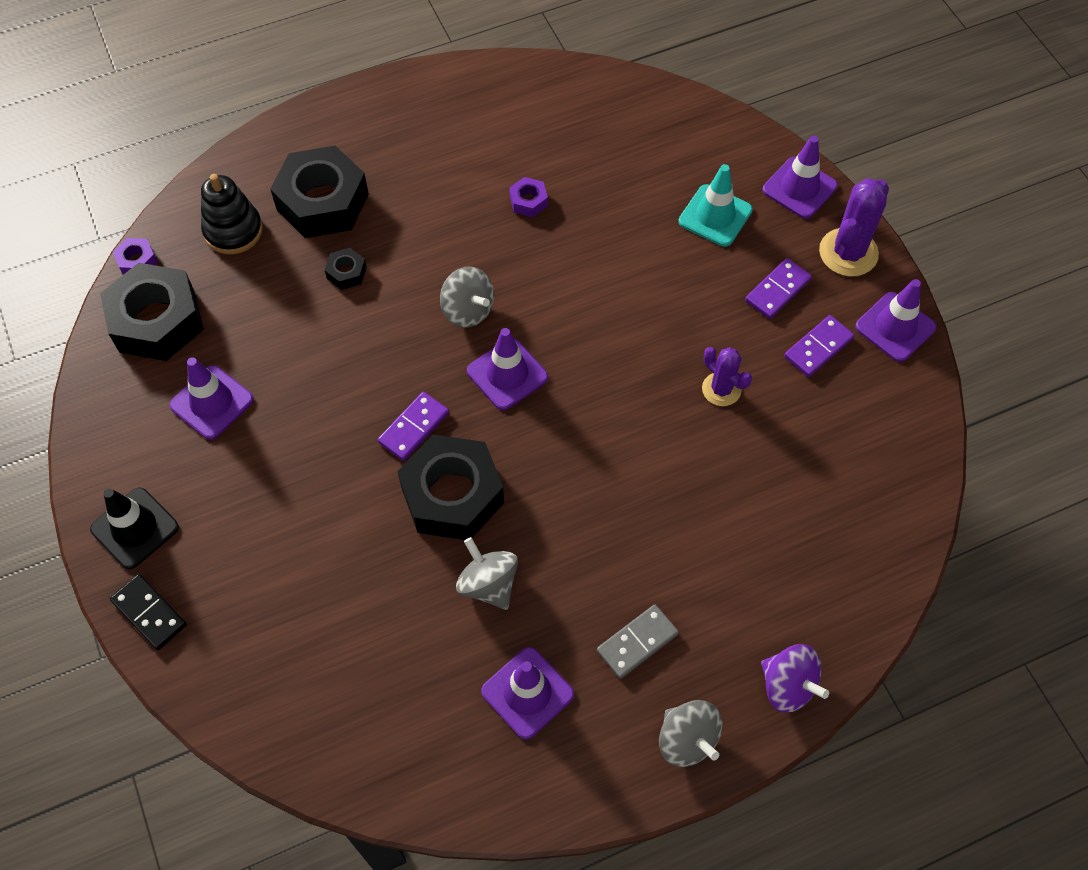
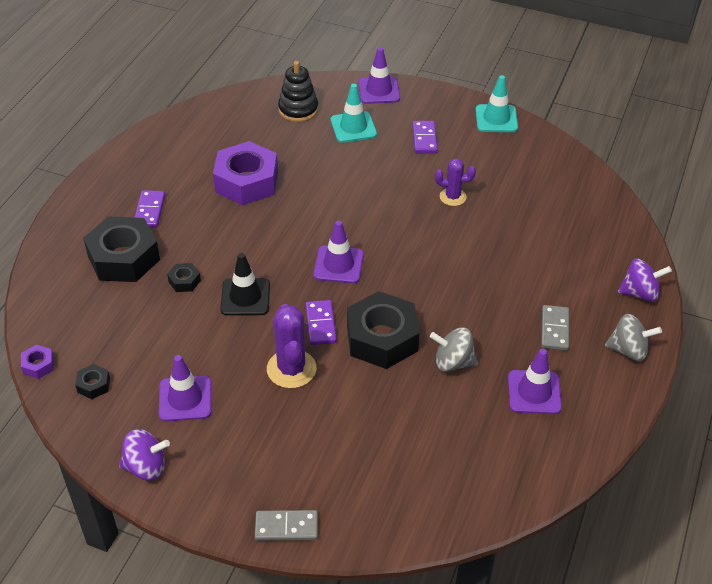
camera: 45 degrees left, 15 degrees down
black traffic cone [90,487,179,569] -> black traffic cone moved to [220,253,270,316]
black nut [100,263,204,361] -> black nut [75,364,110,399], size x0.43
black domino [110,574,187,650] -> grey domino [255,510,318,541]
black stacking toy [201,174,263,254] -> black stacking toy moved to [278,61,318,122]
grey spinning top [440,266,494,328] -> none
purple nut [509,177,548,217] -> purple nut [213,141,278,205], size x2.32
purple domino [784,315,854,377] -> purple domino moved to [134,190,165,228]
purple cactus [819,178,889,277] -> purple cactus moved to [267,304,316,388]
purple traffic cone [855,279,936,362] -> turquoise traffic cone [476,75,518,132]
none -> purple spinning top [119,429,170,481]

